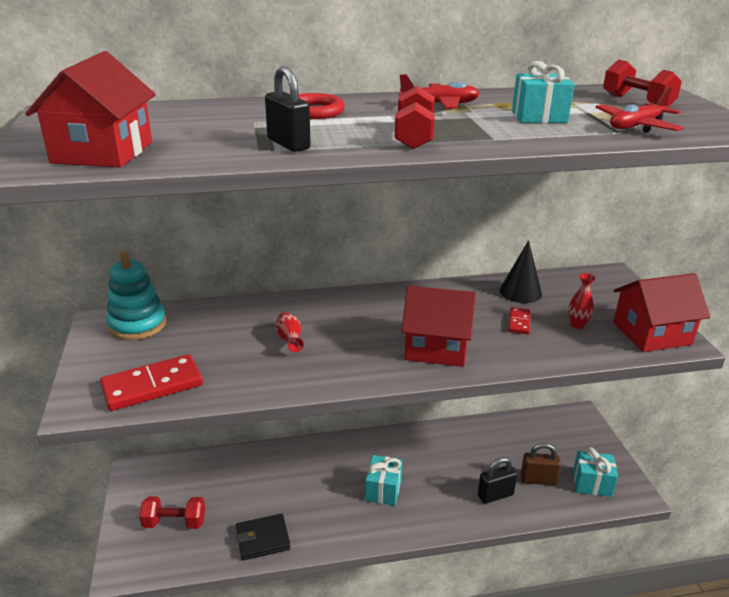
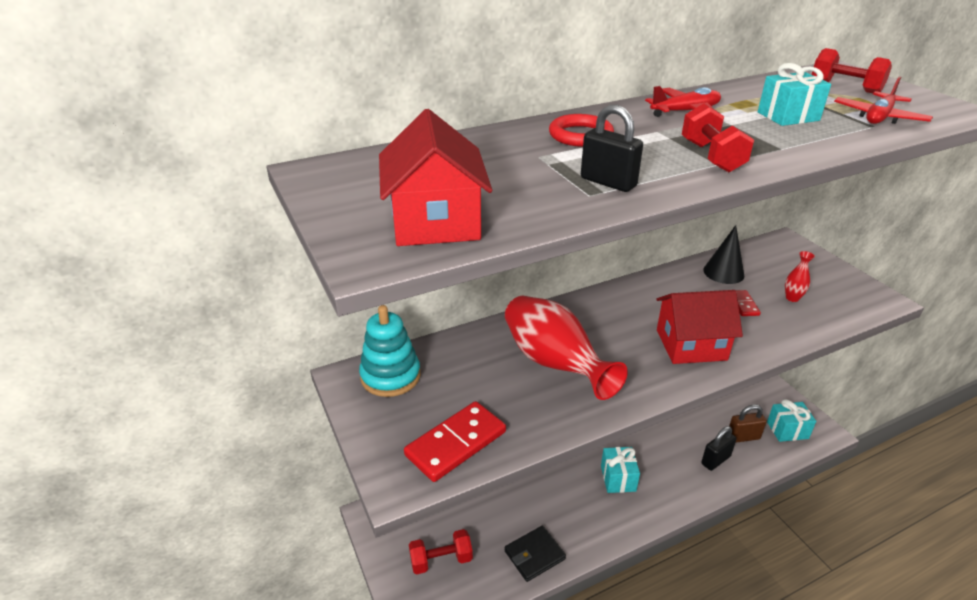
camera: 15 degrees left, 5 degrees up
red vase [276,312,304,352] -> red vase [505,296,628,400], size x2.47
red house [613,273,710,352] -> none

